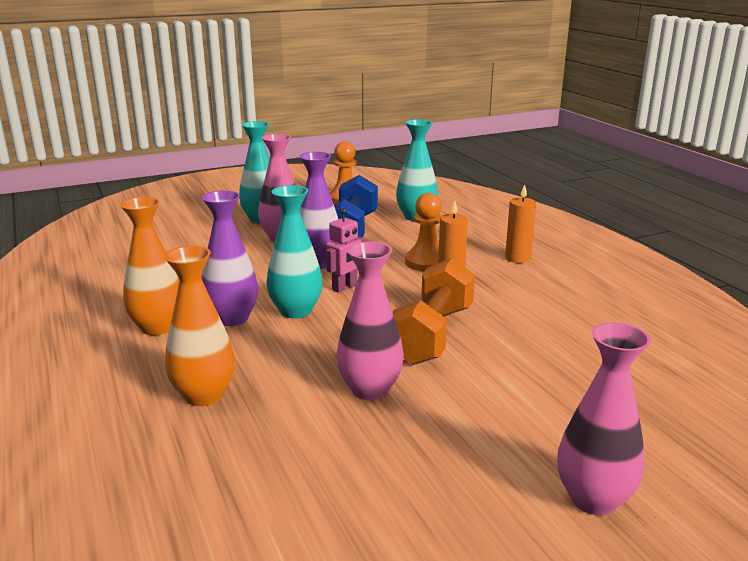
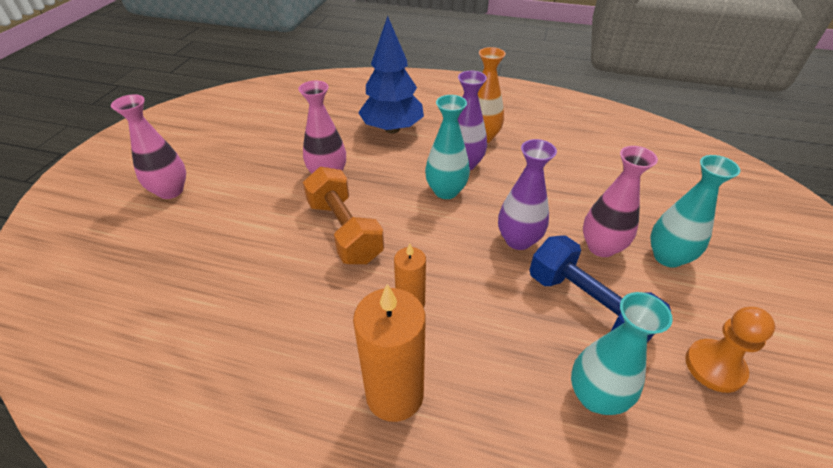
camera: 130 degrees right, 20 degrees up
orange vase [164,246,235,406] -> blue tree [358,16,424,134]
pink robot [326,208,364,293] -> none
orange pawn [405,193,442,271] -> none
orange candle [505,184,536,263] -> orange candle [353,284,426,422], size x1.72

